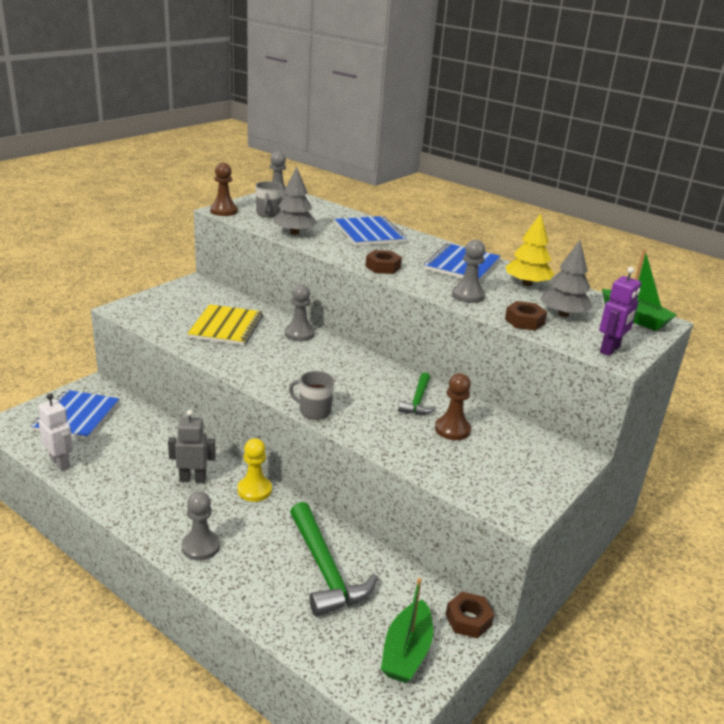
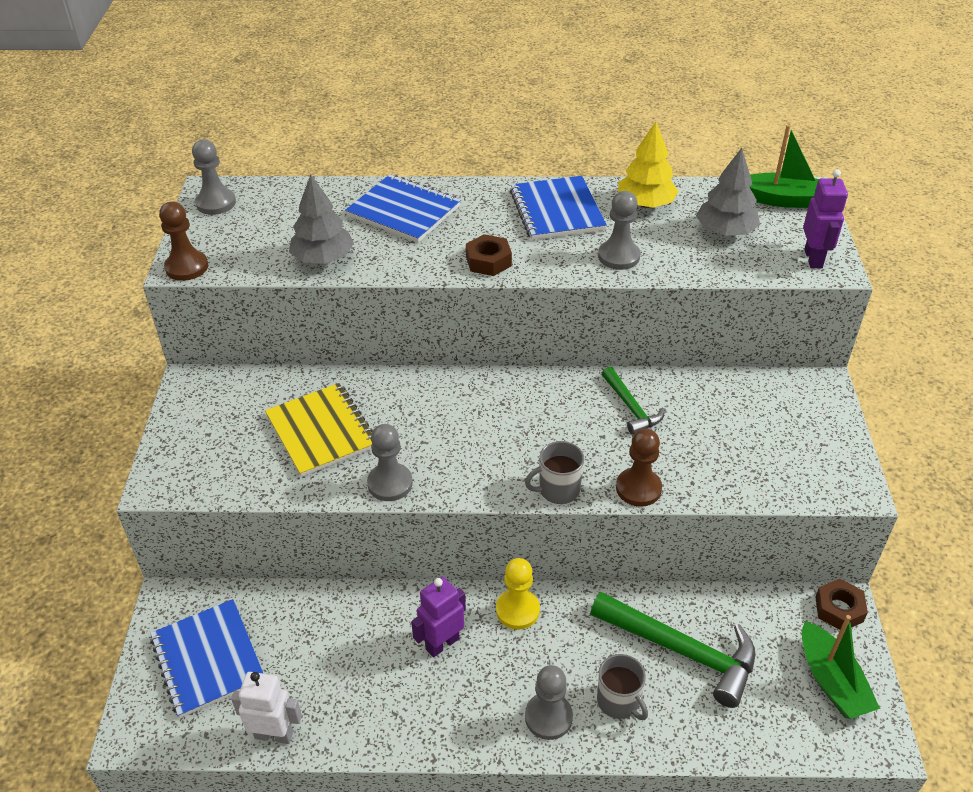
camera: 35 degrees left, 15 degrees up
grey robot [168,410,216,483] -> purple robot [411,577,466,657]
grey mug [256,181,282,217] -> grey mug moved to [597,654,648,720]
grey pawn [285,284,315,341] -> grey pawn moved to [367,424,413,501]
brown pawn [435,373,471,440] -> brown pawn moved to [616,429,662,507]
brown nut [505,301,547,331] -> none

